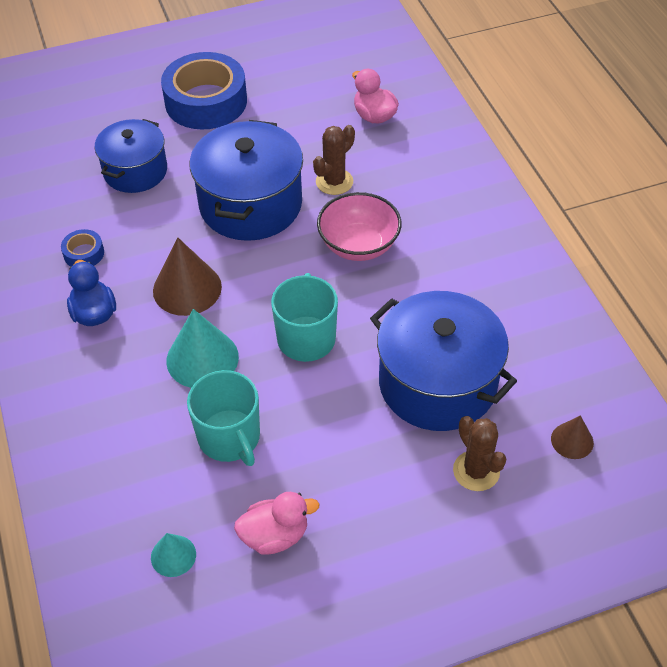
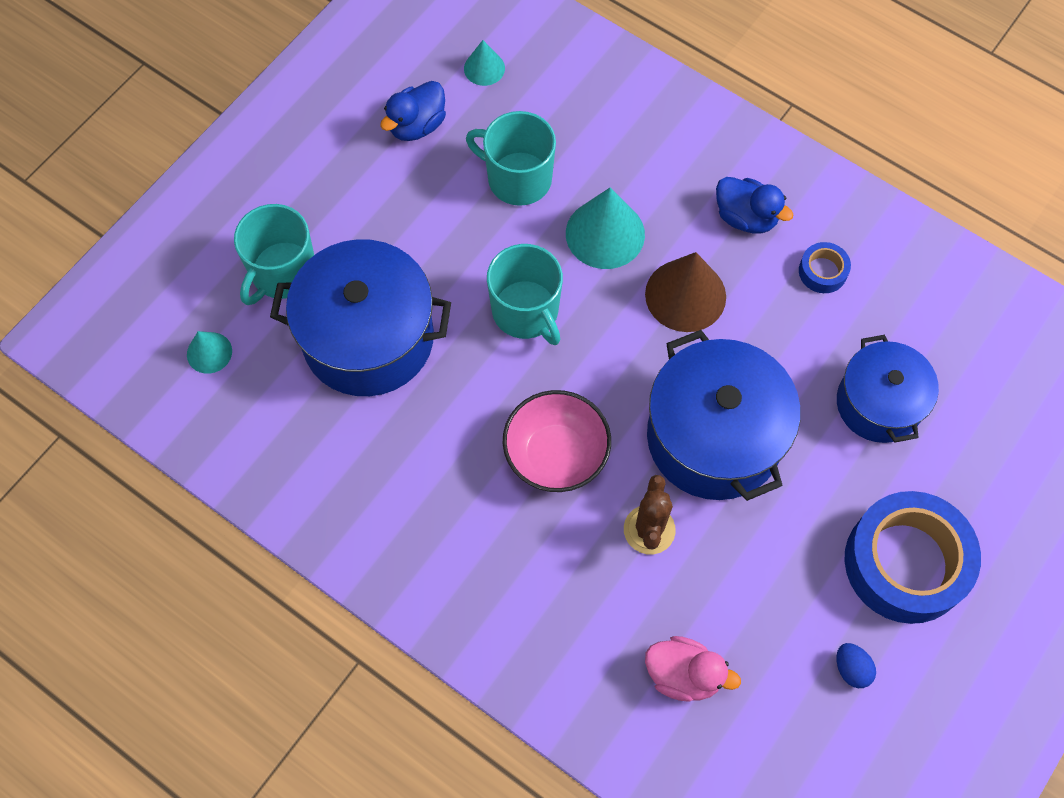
camera: 145 degrees right, 15 degrees up
pink duck [234,492,319,555] -> blue duck [380,81,446,141]
brown cactus [453,416,506,491] -> turquoise mug [234,204,314,305]
brown cone [551,415,594,459] -> turquoise cone [187,331,232,374]
none -> blue egg [836,643,876,688]

